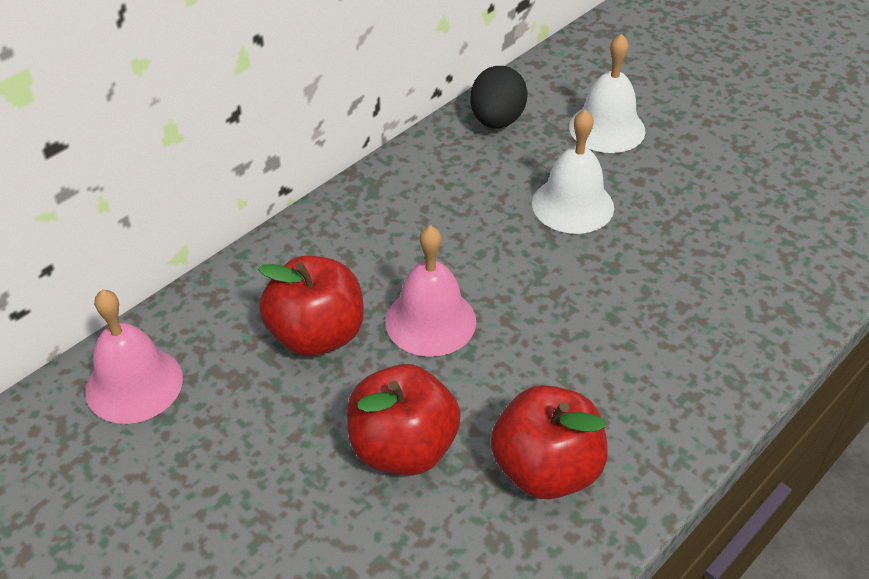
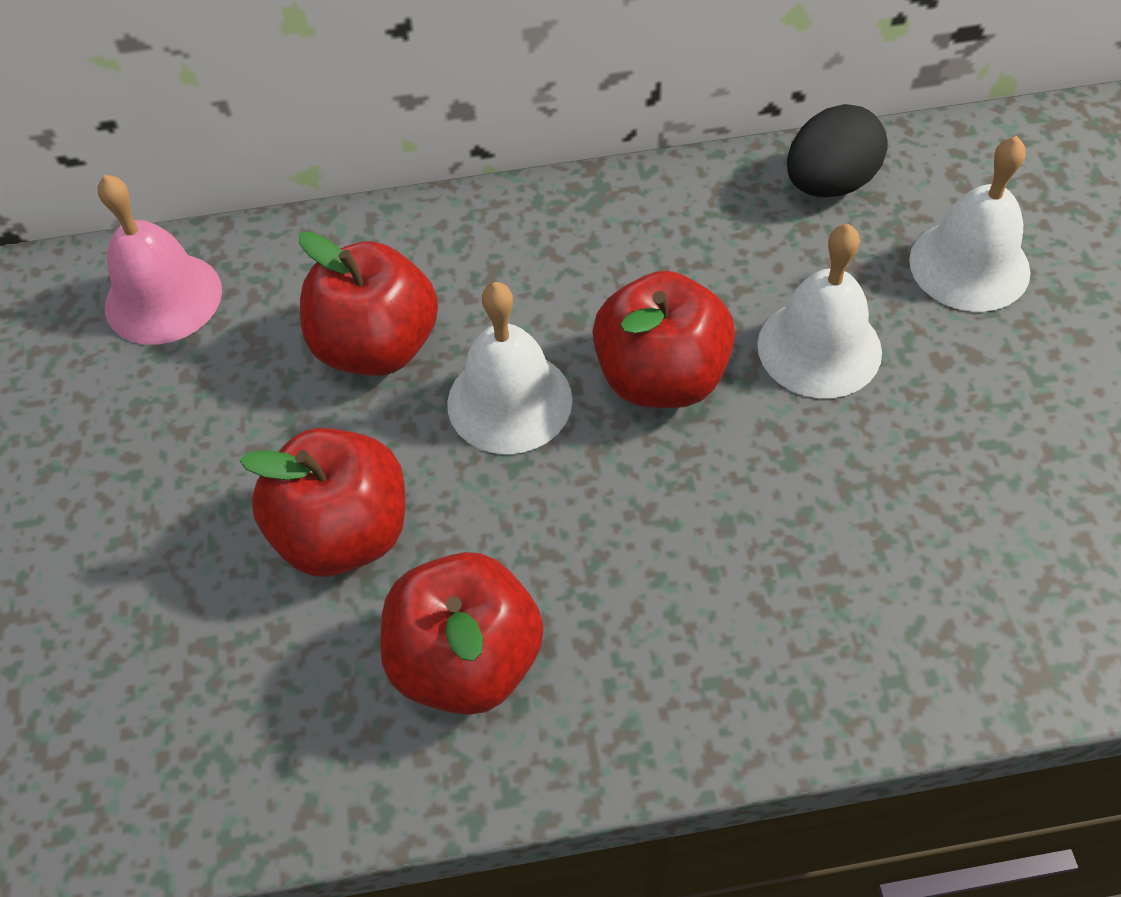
camera: 40 degrees right, 10 degrees up
pink bell [385,225,476,357] -> white bell [447,282,572,454]
none -> red apple [592,271,735,408]

